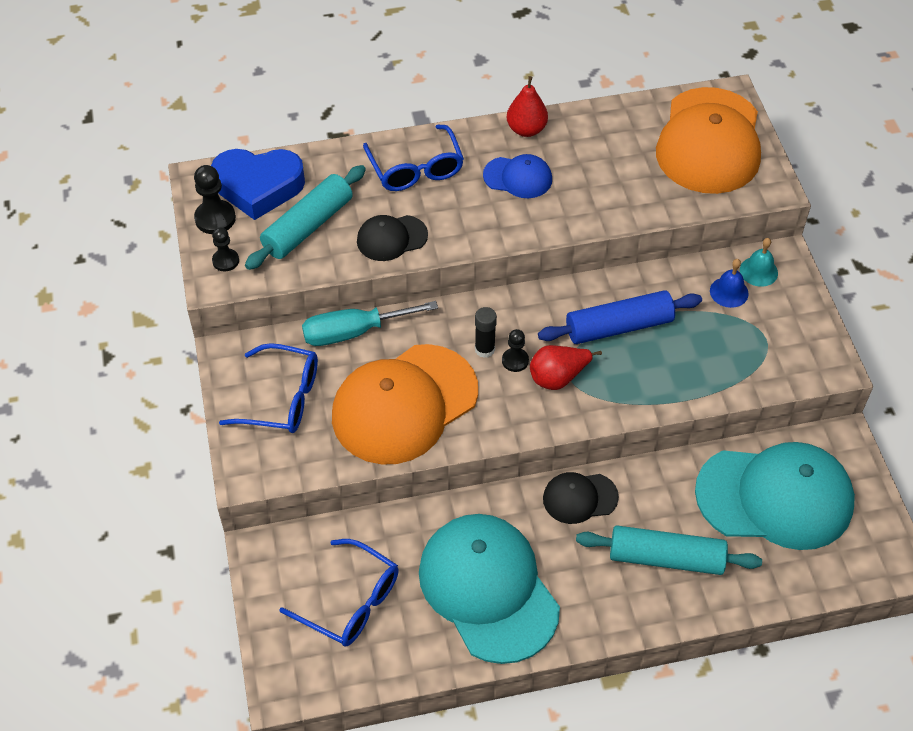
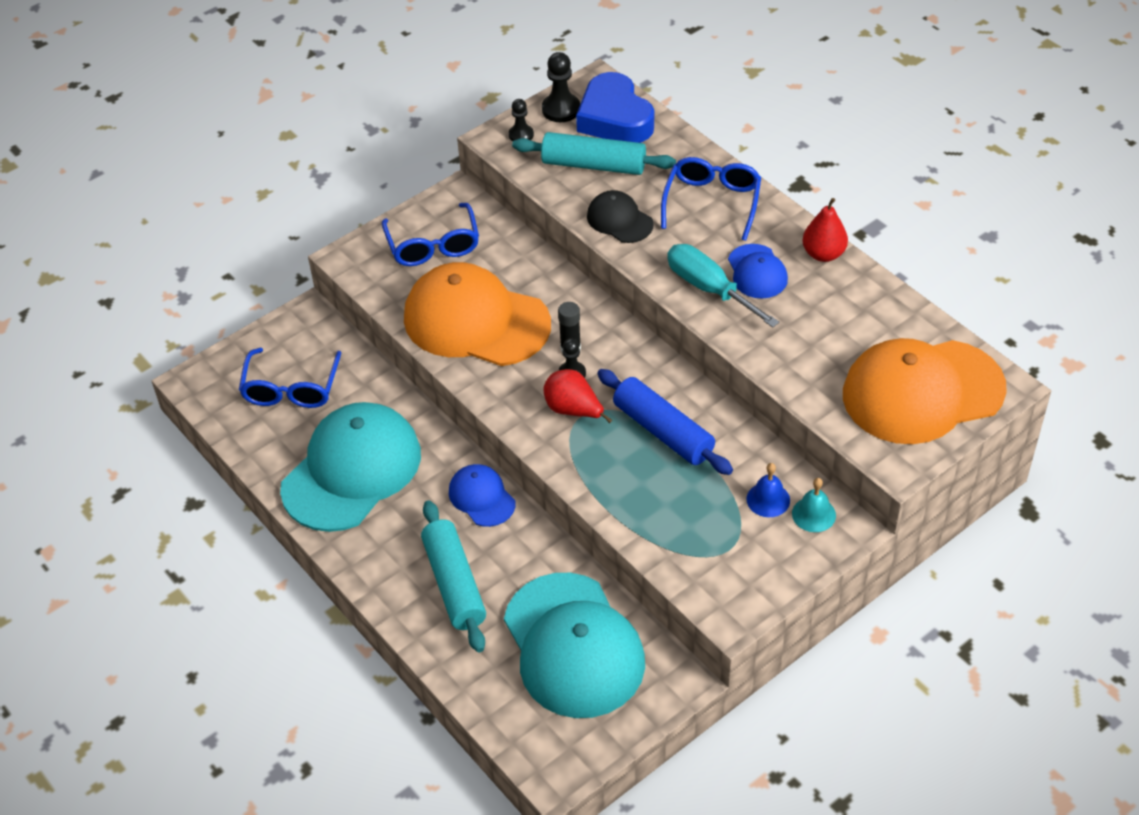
camera: 65 degrees right, 5 degrees down
turquoise screwdriver [302,301,438,346] -> turquoise screwdriver moved to [667,244,779,328]
blue glasses [363,125,464,191] -> blue glasses turned 150 degrees clockwise [661,157,761,241]
black cap [543,472,619,524] -> blue cap [449,464,516,527]

